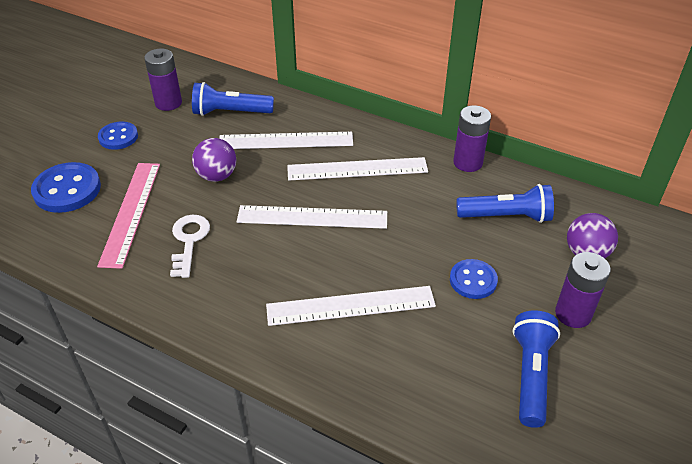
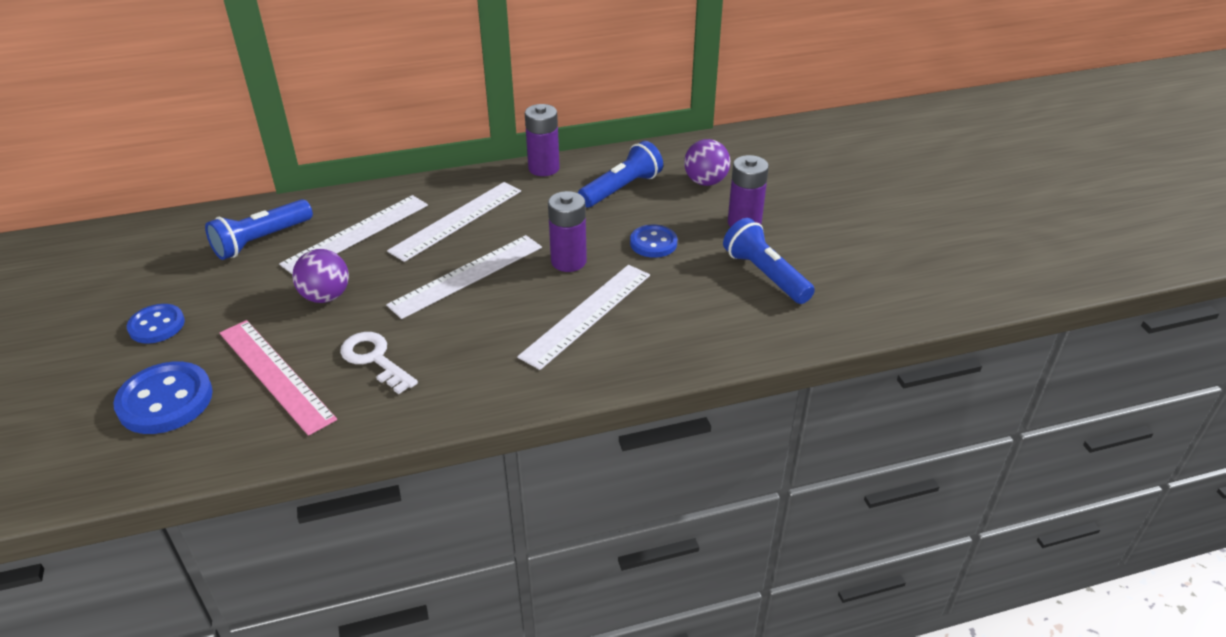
camera: 45 degrees left, 5 degrees down
purple battery [144,49,182,111] -> purple battery moved to [548,191,587,272]

